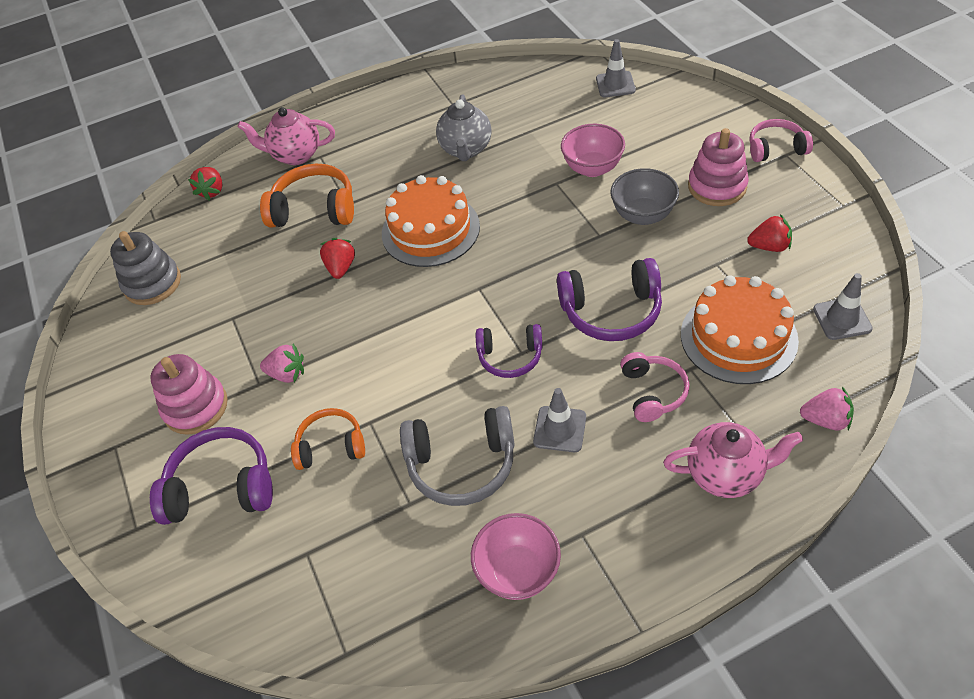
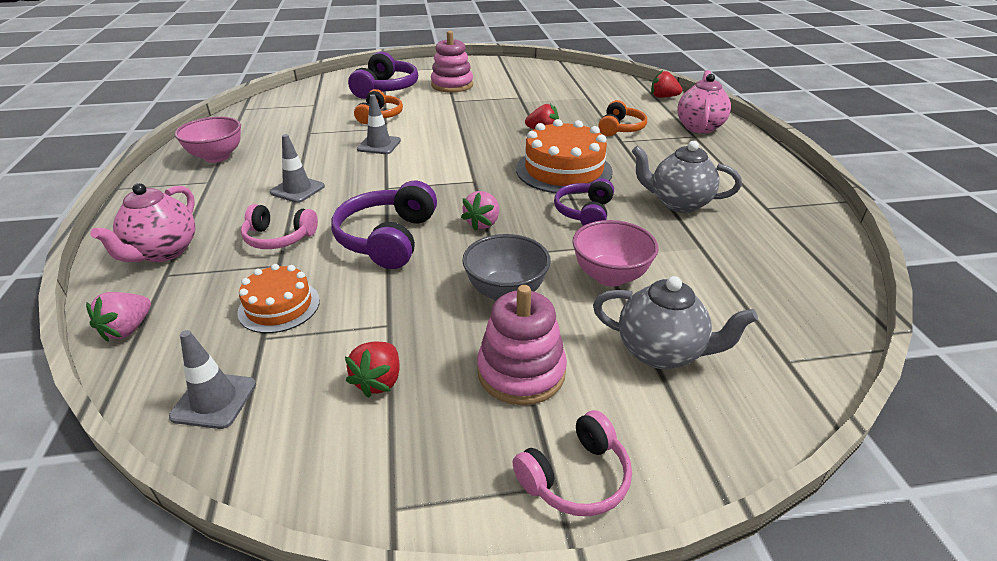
camera: 100 degrees right, 15 degrees down
grey stacking toy [110,231,181,305] -> none
orange headphones [260,164,354,228] -> orange headphones [598,100,647,136], size x0.65
pink strawberry [260,344,304,383] -> pink strawberry moved to [461,191,499,231]
grey headphones [400,406,515,506] -> none
purple headphones [476,324,543,378] -> purple headphones moved to [554,178,614,226]
grey traffic cone [596,39,636,97] -> grey traffic cone moved to [357,94,401,154]
orange cake [681,276,799,384] -> orange cake [237,264,320,333], size x0.59
pink headphones [749,119,813,162] -> pink headphones turned 45 degrees clockwise [513,410,632,516]
none -> grey teapot [593,276,758,369]

